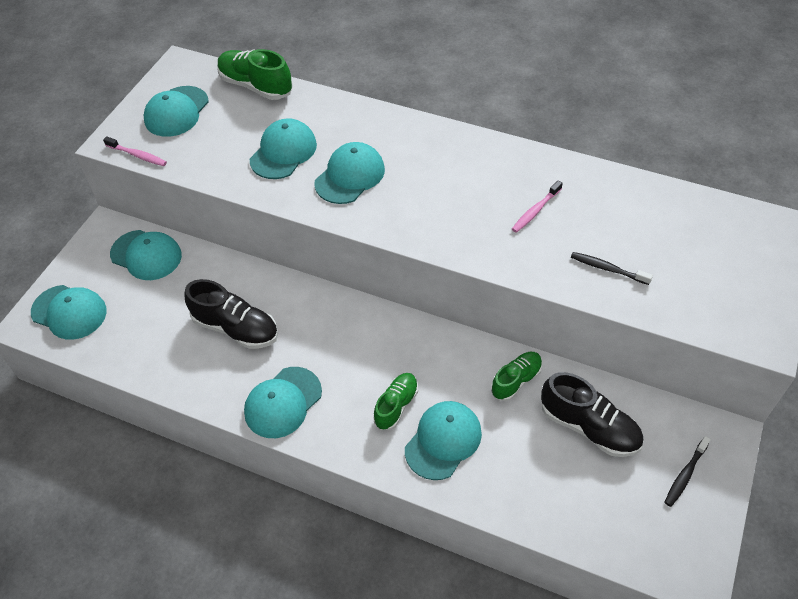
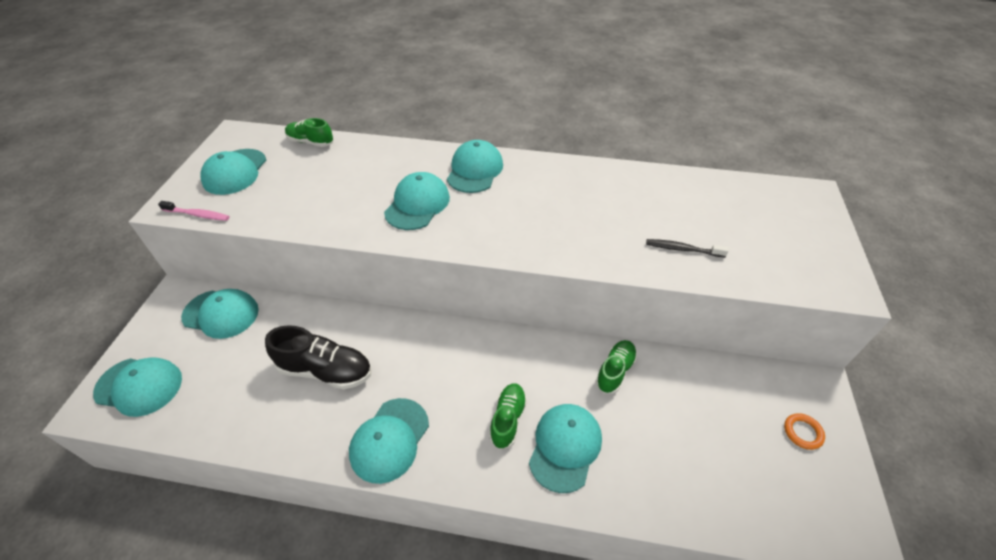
camera: 15 degrees left, 5 degrees down
green shoe [217,49,293,100] -> green shoe [285,118,333,147], size x0.64
turquoise cap [250,118,317,179] -> turquoise cap moved to [447,140,503,193]
pink toothbrush [512,181,563,233] -> none
black shoe [541,372,643,457] -> none
black toothbrush [664,436,711,507] -> orange ring [784,413,825,450]

